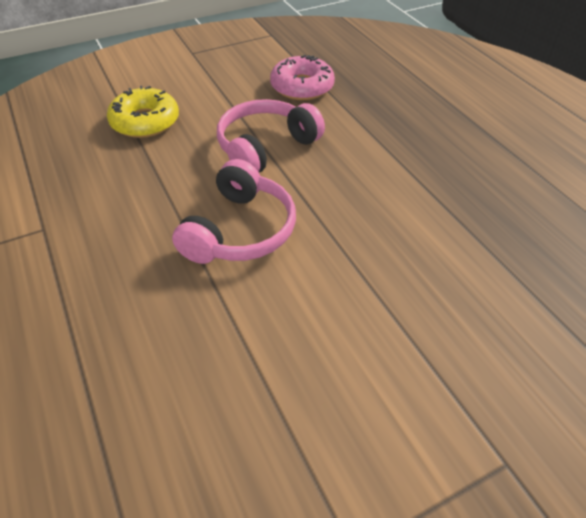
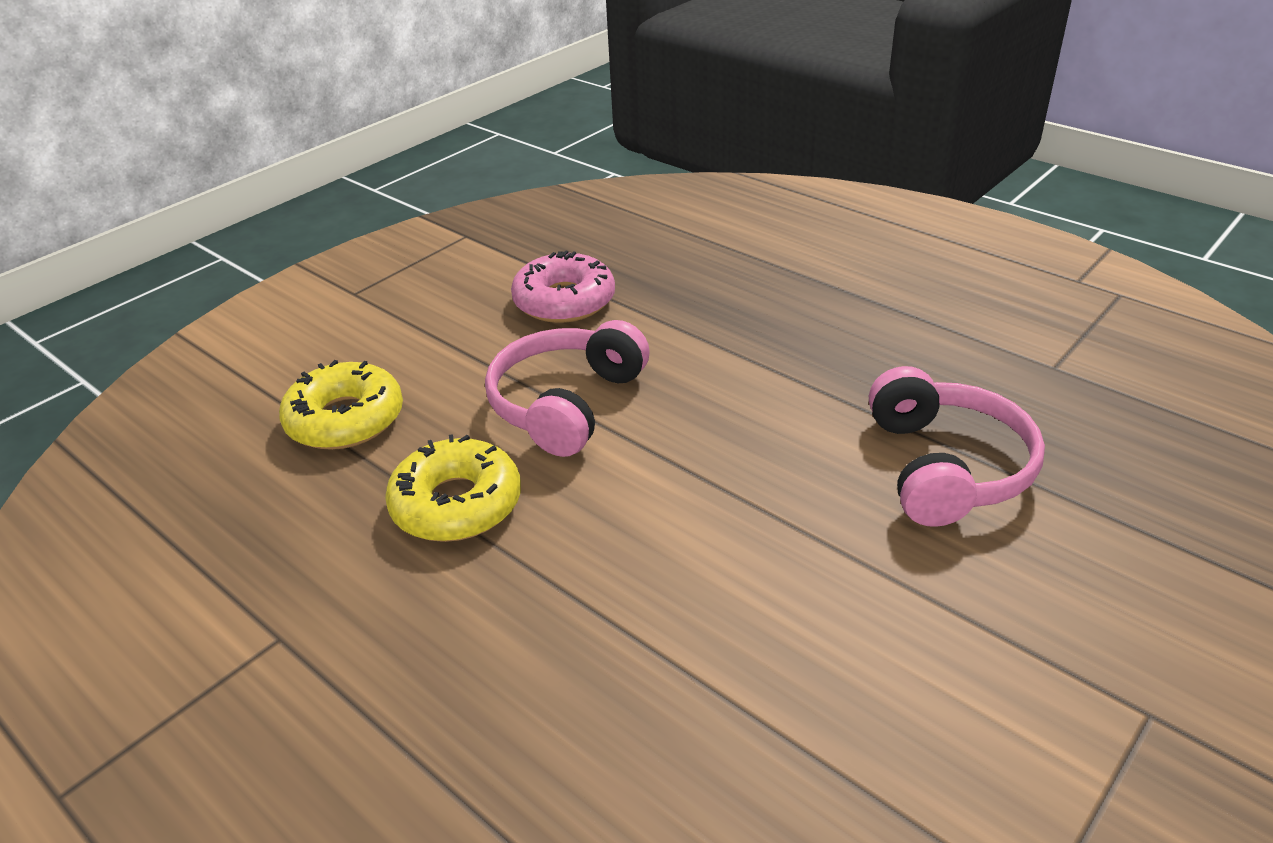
camera: 20 degrees left, 10 degrees down
pink headphones [172,159,296,264] -> pink headphones moved to [869,366,1045,527]
none -> yellow donut [385,434,521,542]

